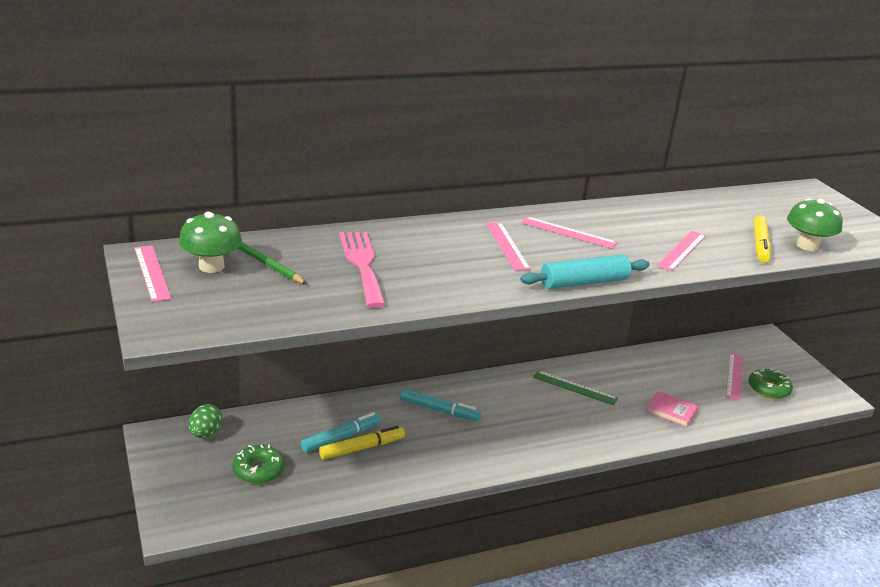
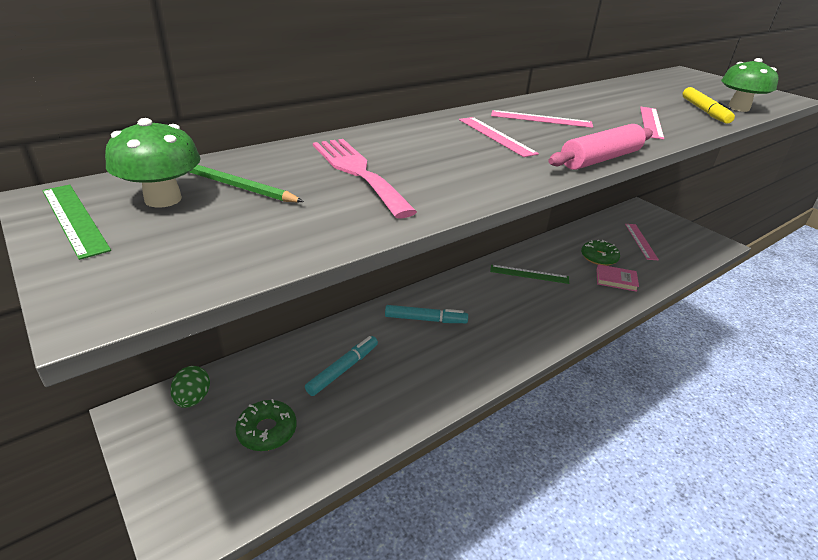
camera: 15 degrees left, 5 degrees up
pink ruler [134,245,171,302] -> green ruler [42,185,111,260]
yellow marker [319,426,405,460] -> none
turquoise rolling pin [520,254,650,289] -> pink rolling pin [548,124,653,170]
green donut [748,368,793,399] -> green donut moved to [581,240,620,266]

